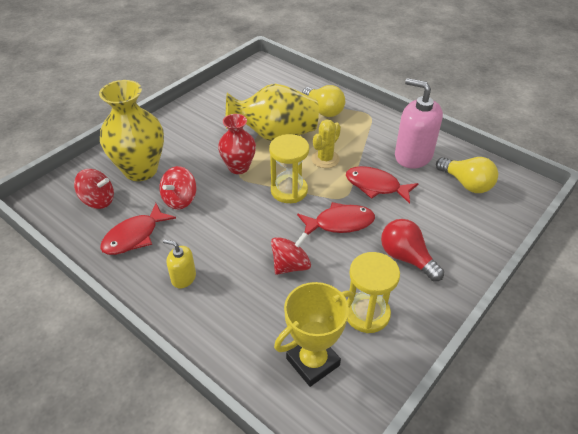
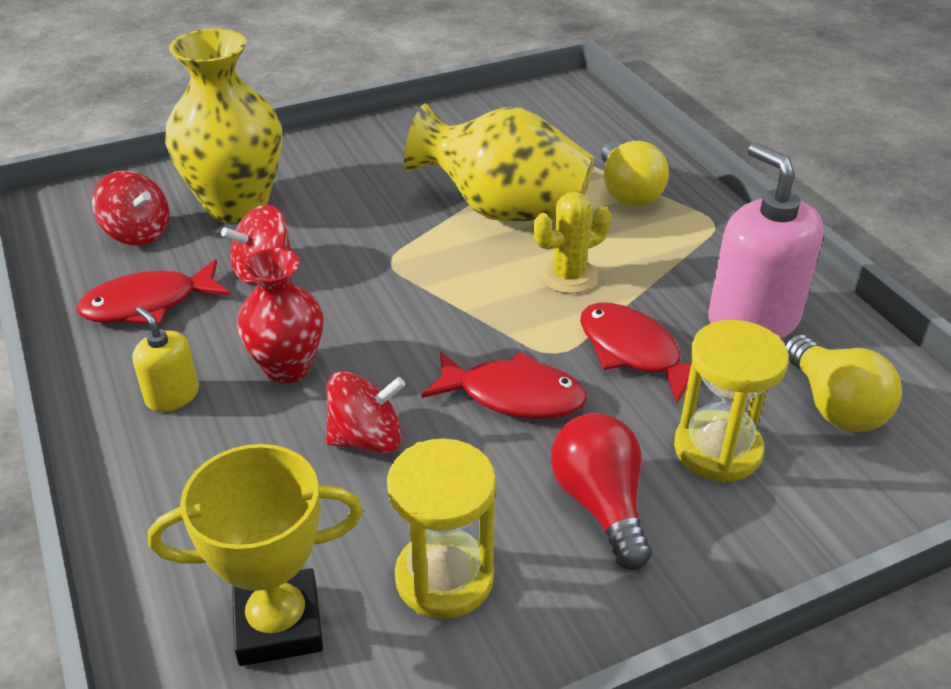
camera: 25 degrees right, 5 degrees down
red vase [218,114,256,174] -> red vase moved to [237,248,323,383]
yellow hourglass [269,134,309,203] -> yellow hourglass moved to [674,320,789,482]

